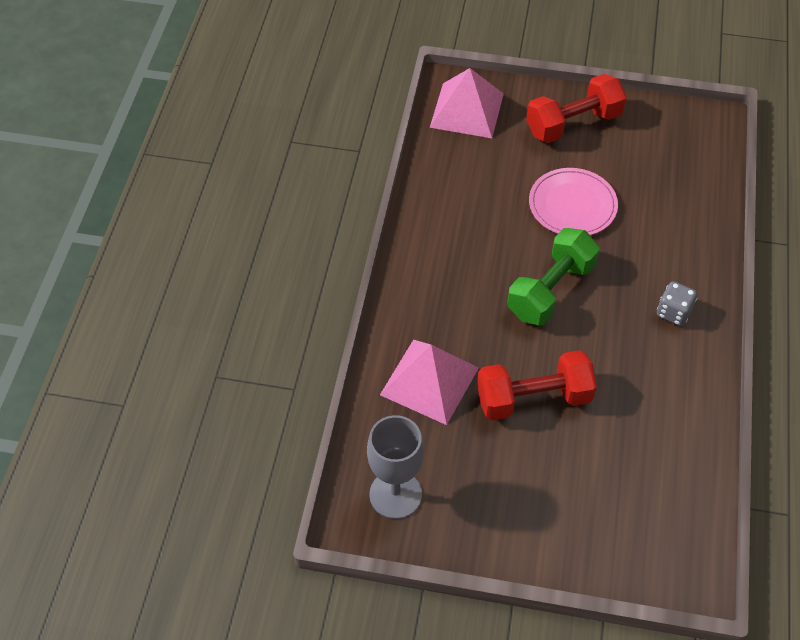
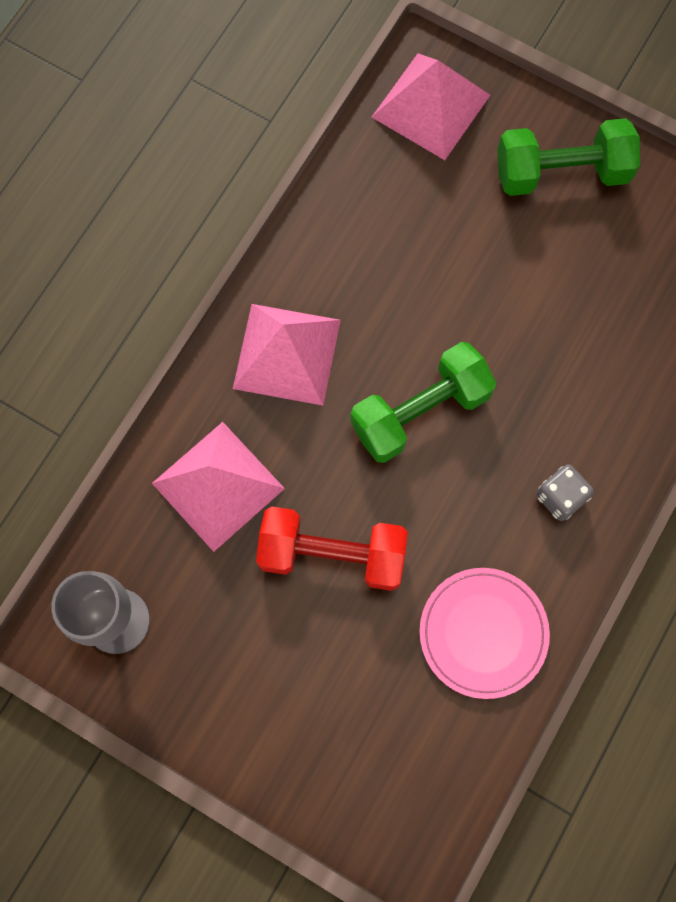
camera: 20 degrees right, 20 degrees up
red dumbbell [526,74,627,143] -> green dumbbell [497,118,640,196]
pink plate [529,168,618,235] -> pink plate moved to [419,568,550,699]
none -> pink pyramid [233,304,341,406]

